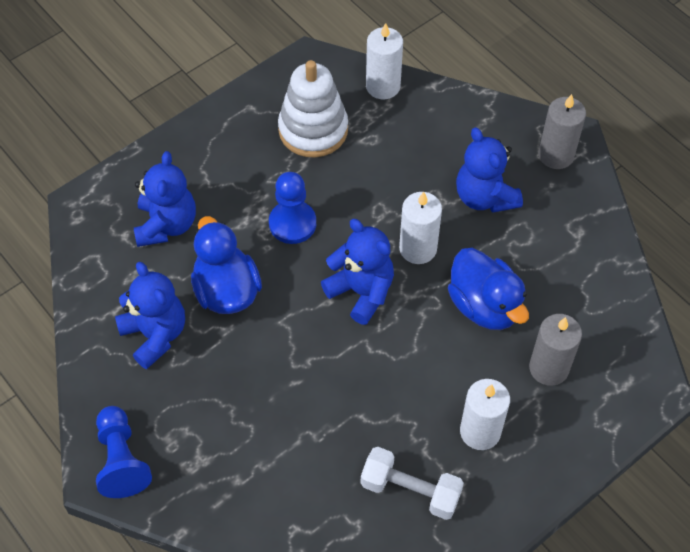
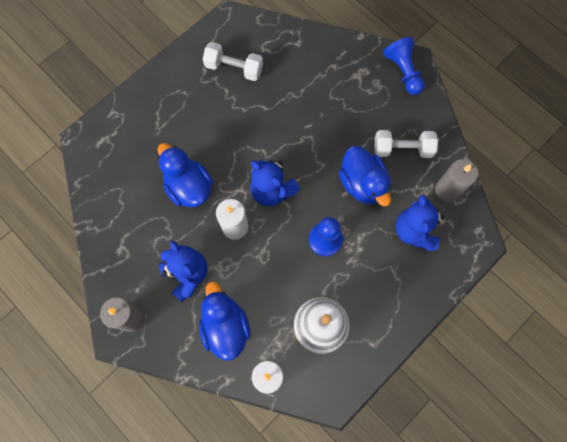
camera: 175 degrees right, 15 degrees up
blue teddy bear [115,262,185,369] -> white dumbbell [374,130,438,158]
white candle [460,379,510,450] -> none
grey candle [529,314,582,386] -> grey candle moved to [435,159,478,202]
none -> blue duck [199,281,250,360]

